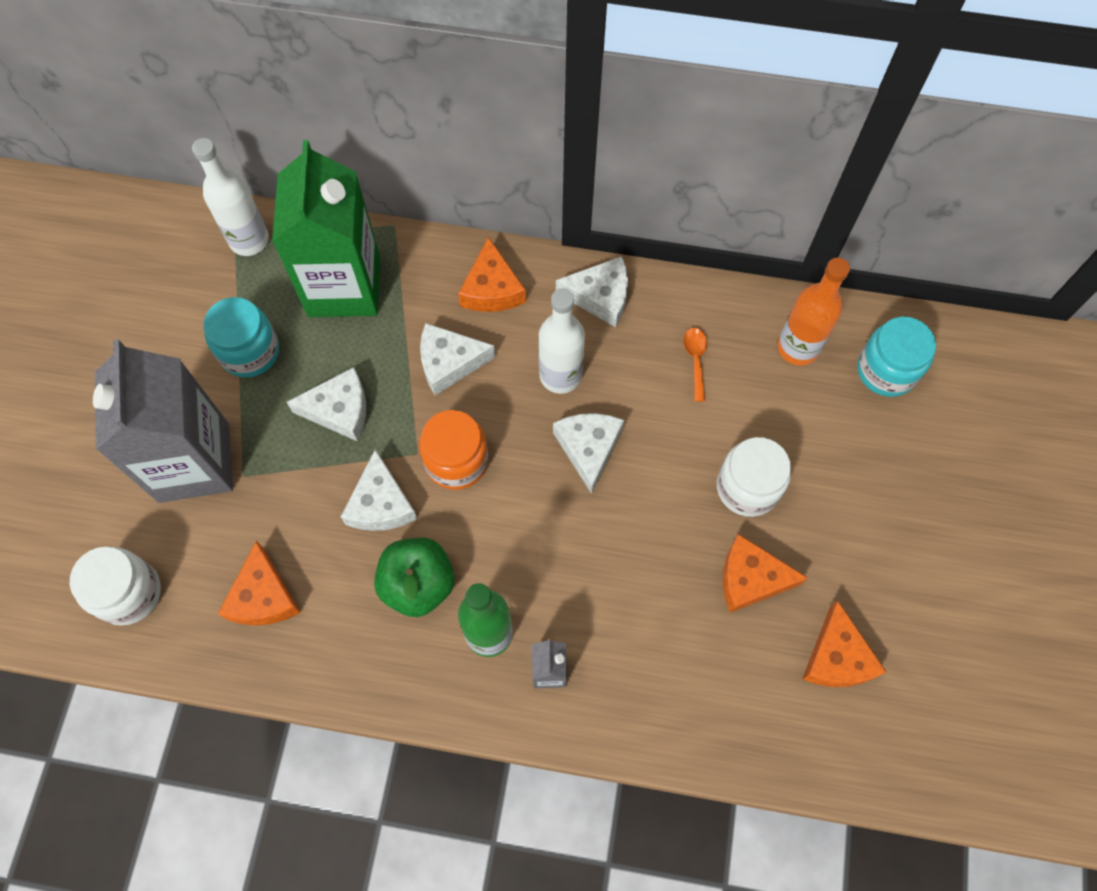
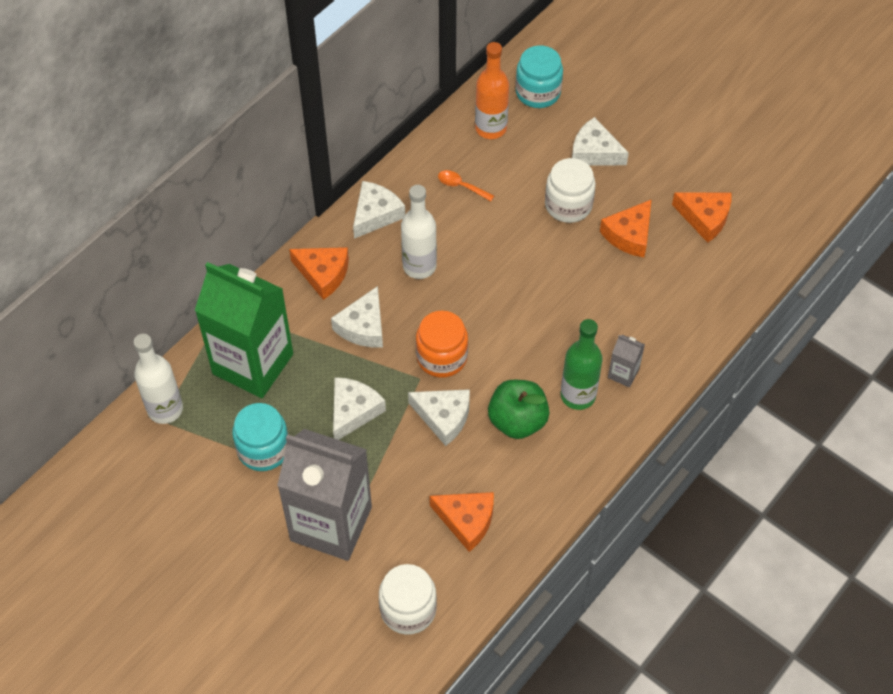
camera: 60 degrees left, 10 degrees down
white cheese [553,413,624,494] -> white cheese moved to [572,117,629,165]

